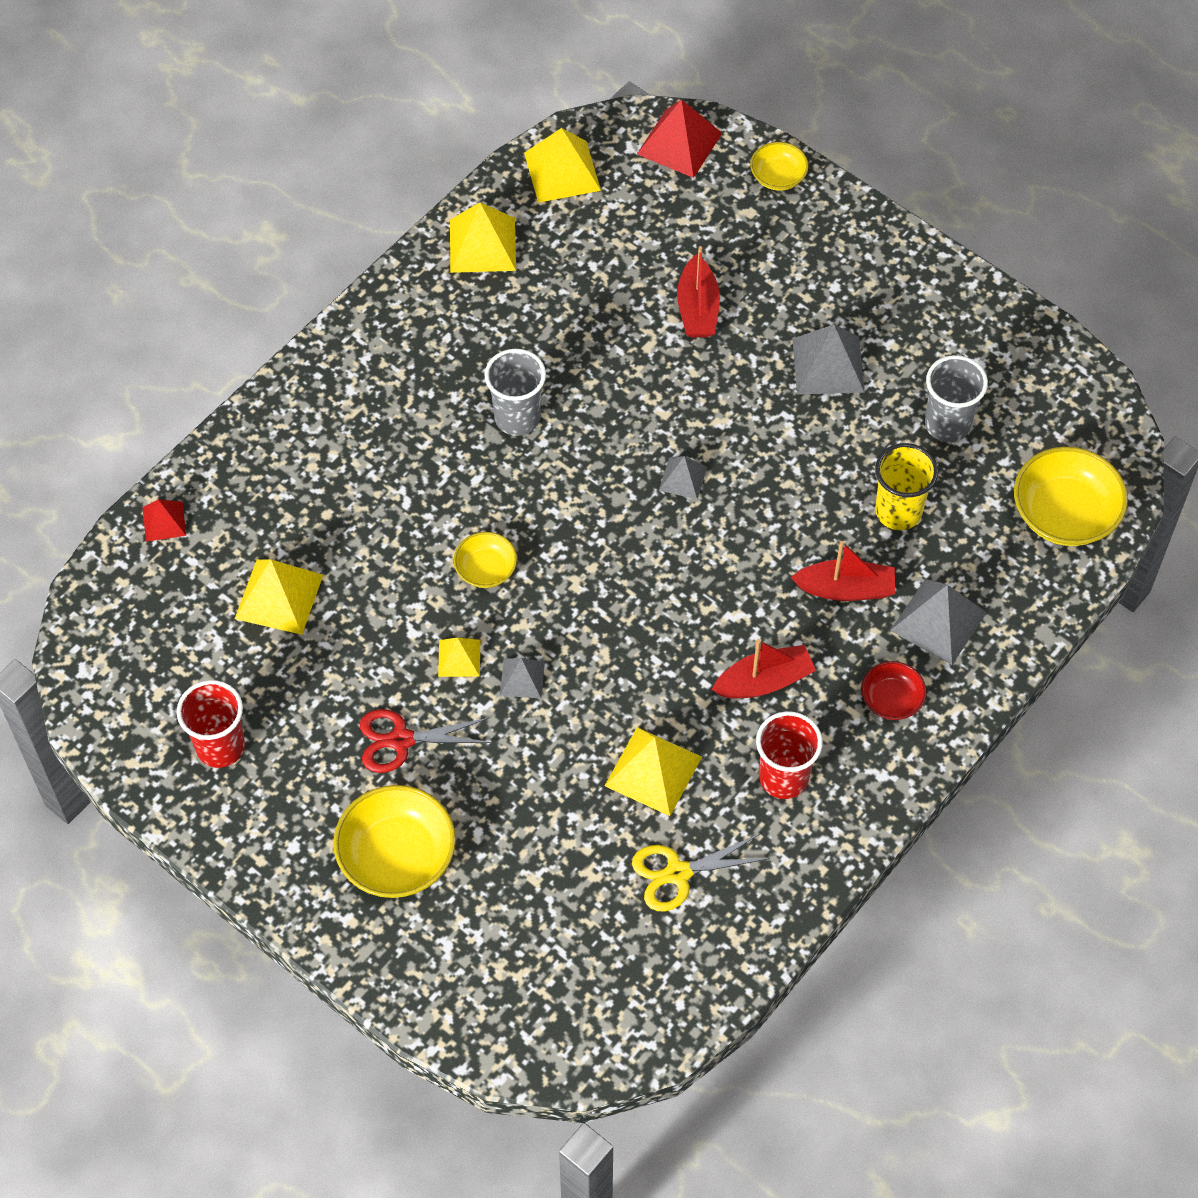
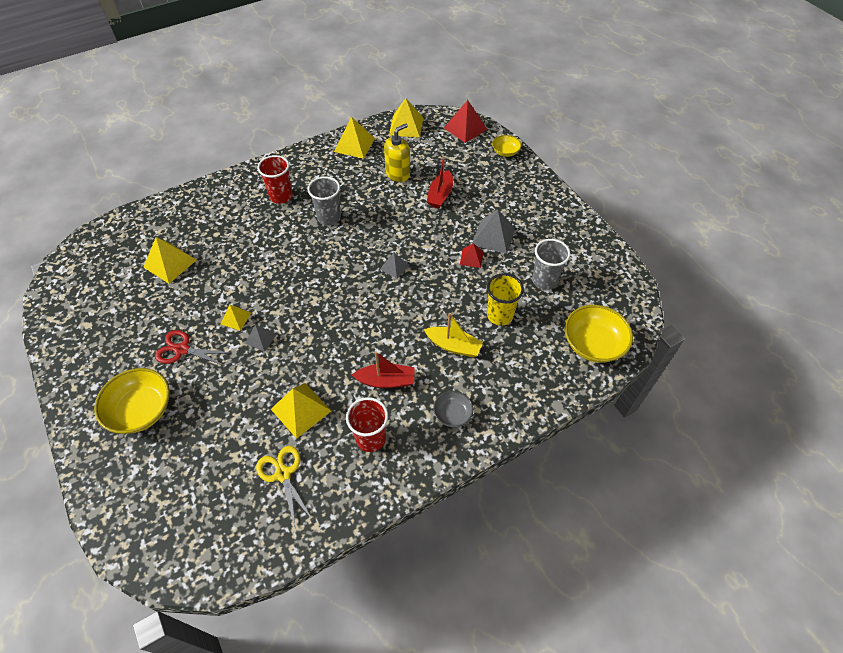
camera: 20 degrees right, 5 degrees down
red pyramid [143,499,186,542] -> red pyramid moved to [460,243,483,268]
red cup [177,680,245,768] -> red cup moved to [257,155,293,204]
yellow bowl [454,532,517,588] -> none
yellow scissors [632,834,770,911] -> yellow scissors turned 60 degrees clockwise [256,446,312,527]
red boat [791,541,895,601] -> yellow boat [424,313,483,357]
red bowl [861,661,927,720] -> grey bowl [433,391,473,427]
grey pyramid [890,579,987,665] -> none
none -> yellow soap dispenser [384,124,410,182]

